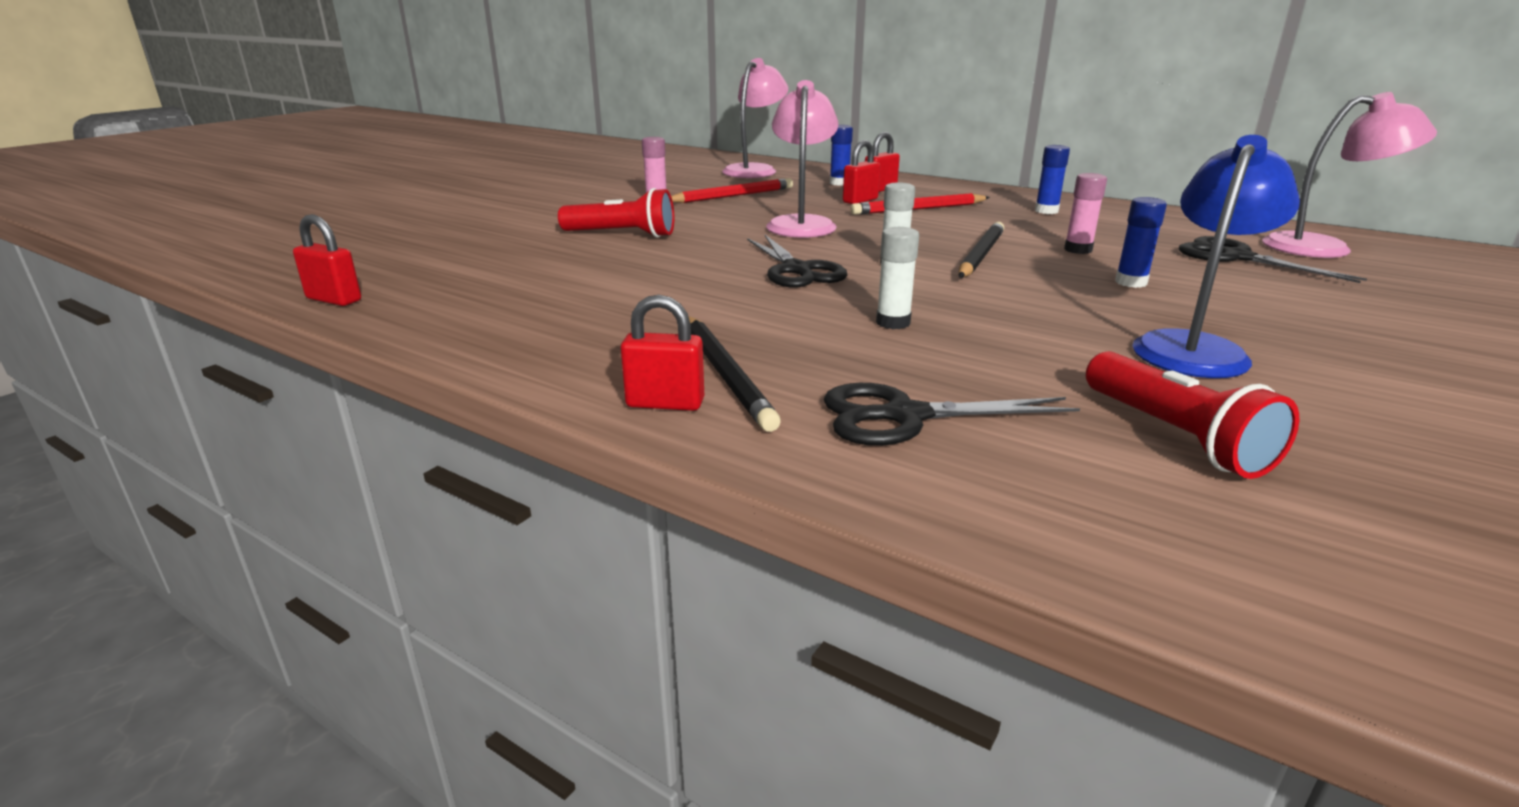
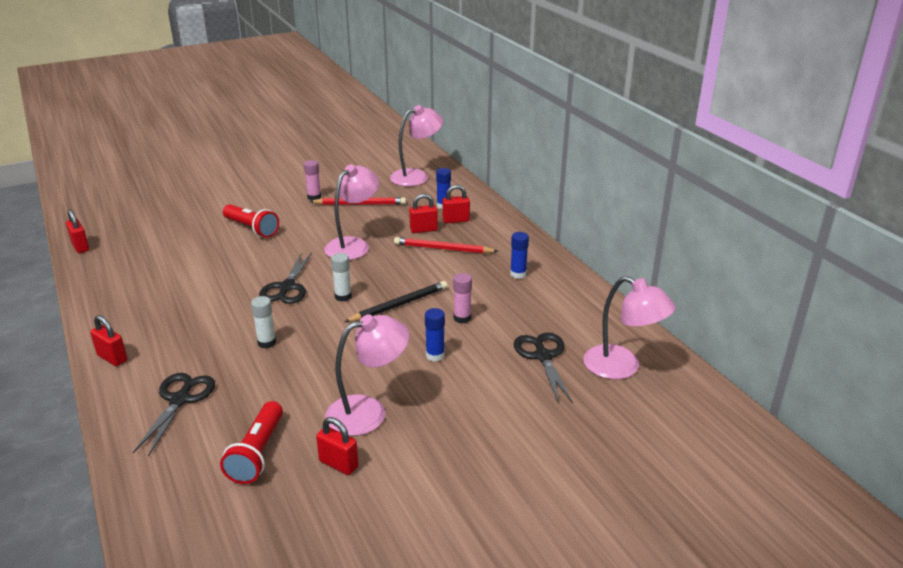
camera: 30 degrees right, 5 degrees up
black pencil [688,316,781,432] -> none
black scissors [823,383,1080,446] -> black scissors turned 75 degrees clockwise [133,373,215,457]
blue lamp [1132,135,1300,378] -> pink lamp [325,314,410,436]
none -> red padlock [316,417,359,475]

